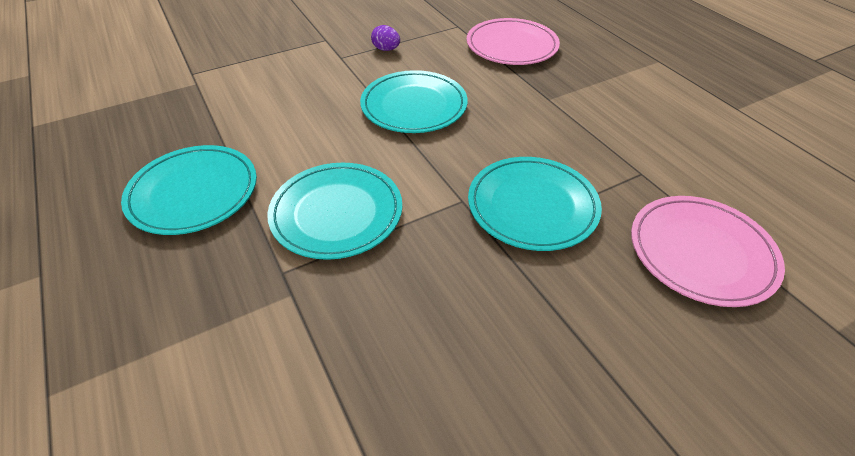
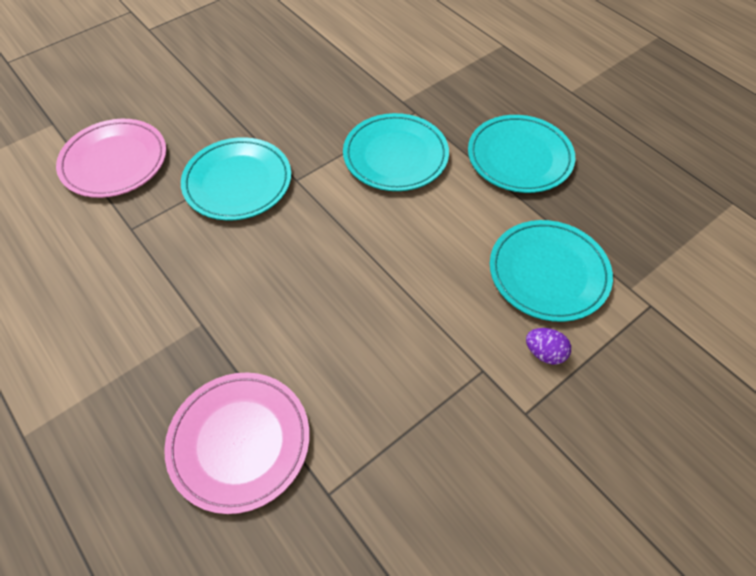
camera: 170 degrees right, 10 degrees up
turquoise plate [360,70,468,133] -> turquoise plate moved to [490,220,613,322]
purple egg [371,25,400,51] -> purple egg moved to [526,328,571,365]

